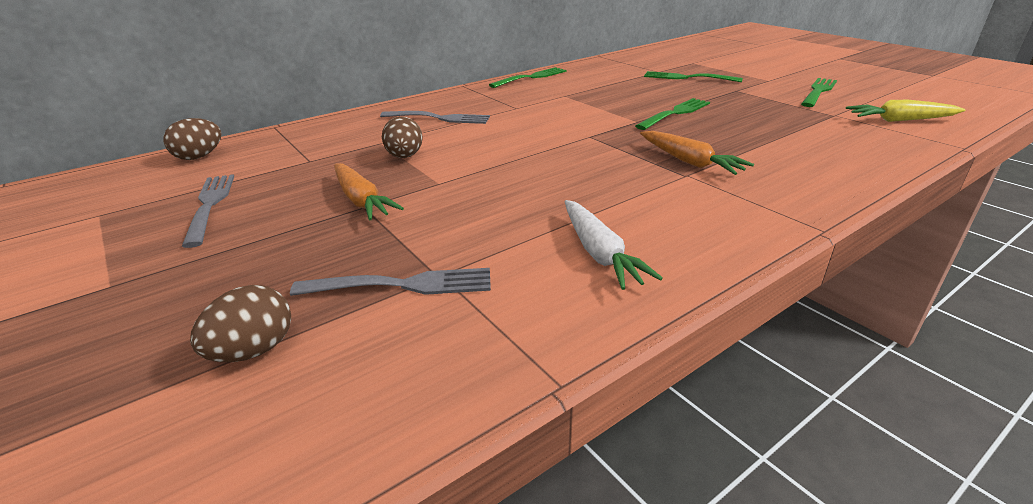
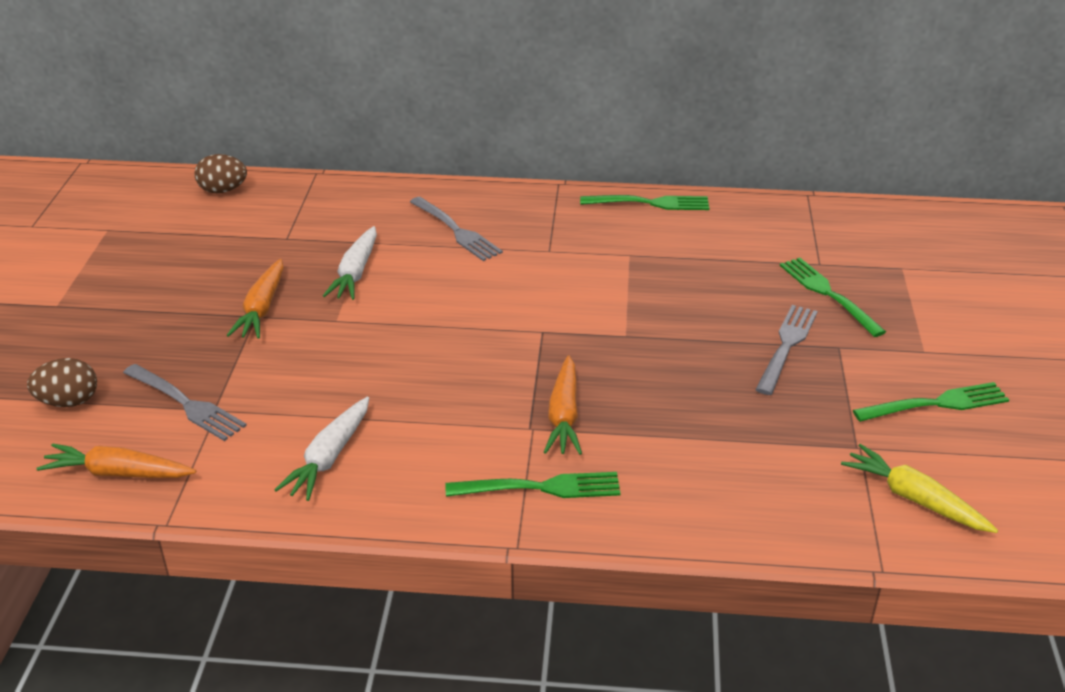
camera: 40 degrees right, 5 degrees up
grey fork [182,174,234,248] -> grey fork moved to [755,305,818,395]
brown egg [382,116,423,158] -> white carrot [323,226,377,300]
green fork [635,98,710,130] -> green fork moved to [446,472,621,498]
none -> orange carrot [36,443,196,478]

